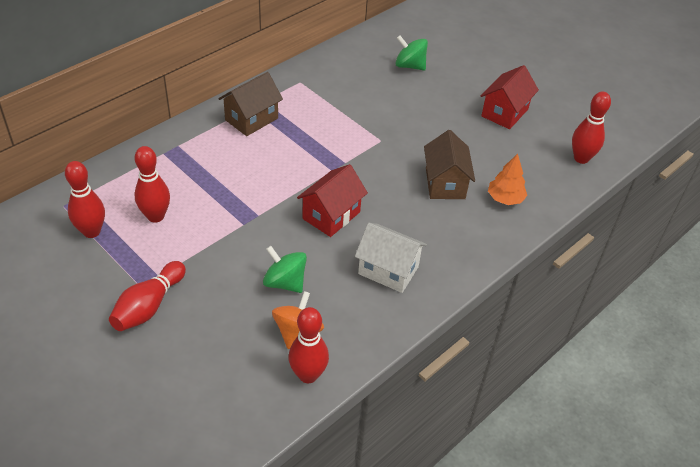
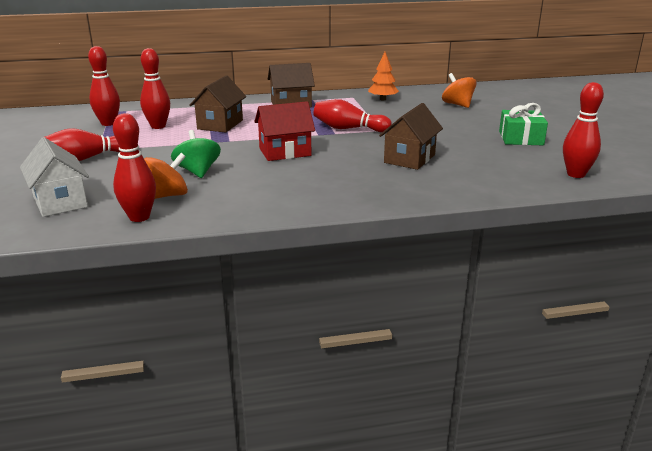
camera: 35 degrees right, 20 degrees down
white house [355,223,427,293] -> white house moved to [20,137,89,217]
green spinning top [395,35,428,71] -> orange spinning top [442,73,477,108]
red house [481,65,539,129] -> green gift [499,103,548,145]
orange tree [488,154,527,205] -> orange tree moved to [368,52,399,100]
none -> brown house [189,76,246,133]
none -> red bowling pin [313,99,392,132]

